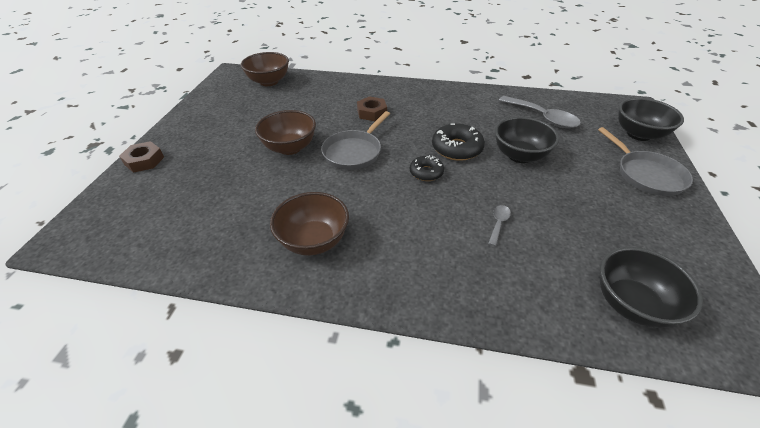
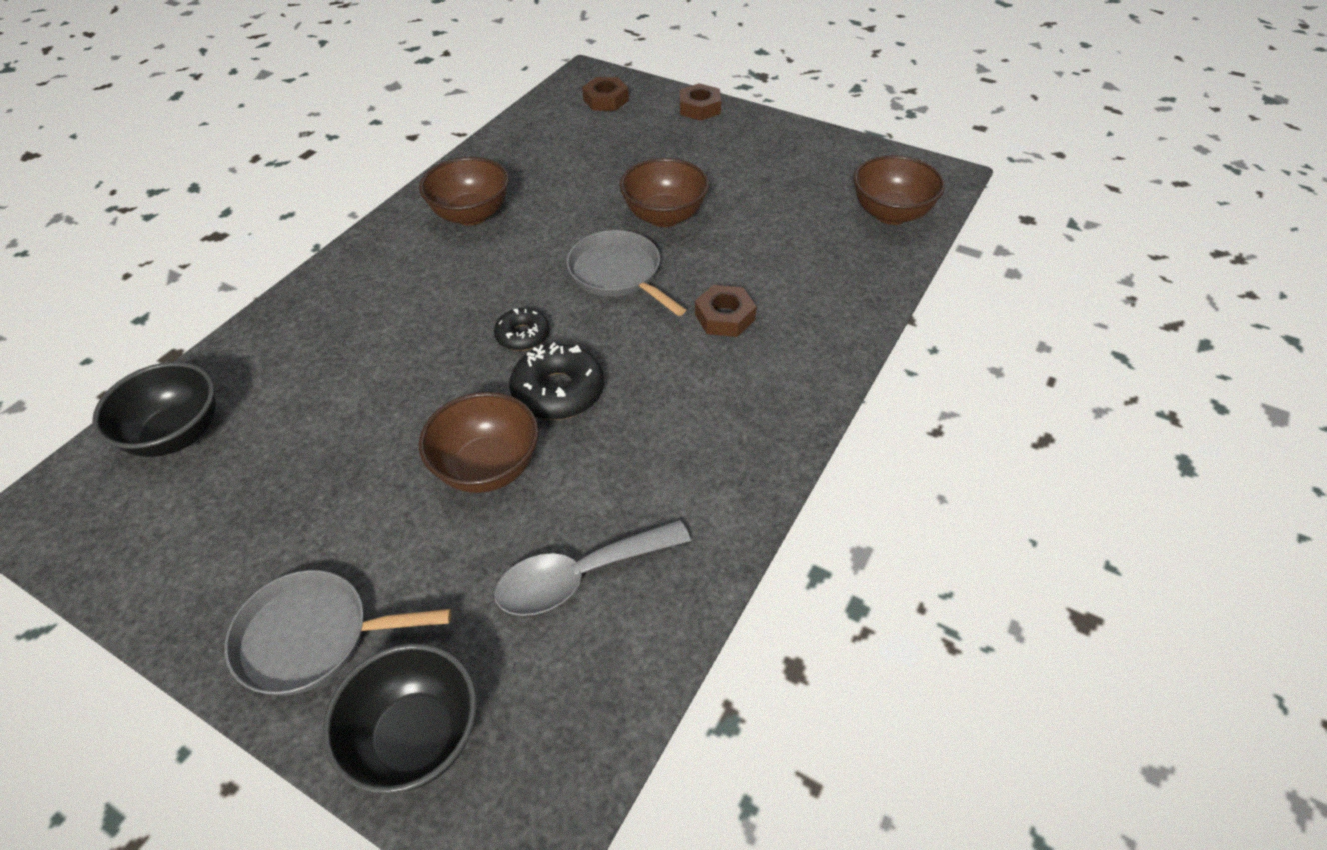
camera: 110 degrees right, 5 degrees up
grey spoon [488,205,511,246] -> none
black bowl [495,117,559,163] -> brown bowl [419,392,539,493]
none -> brown nut [582,77,629,111]

